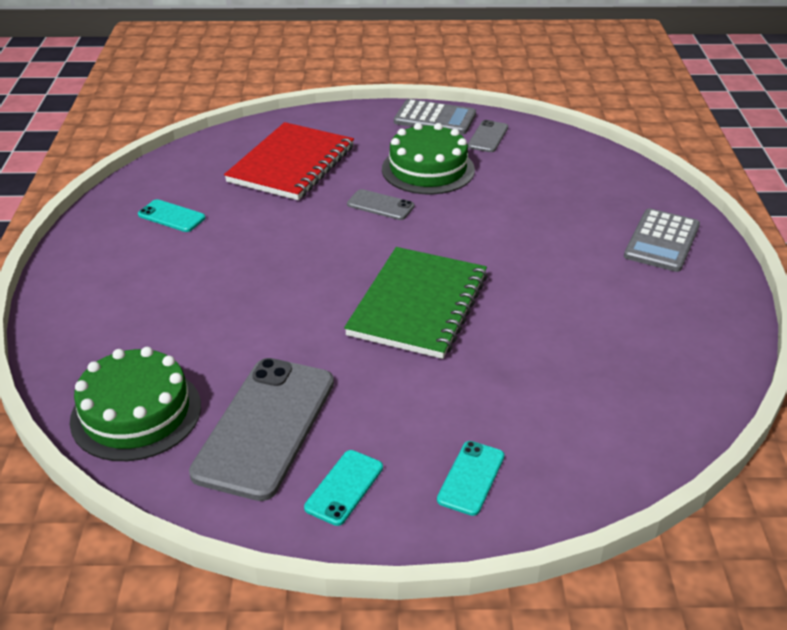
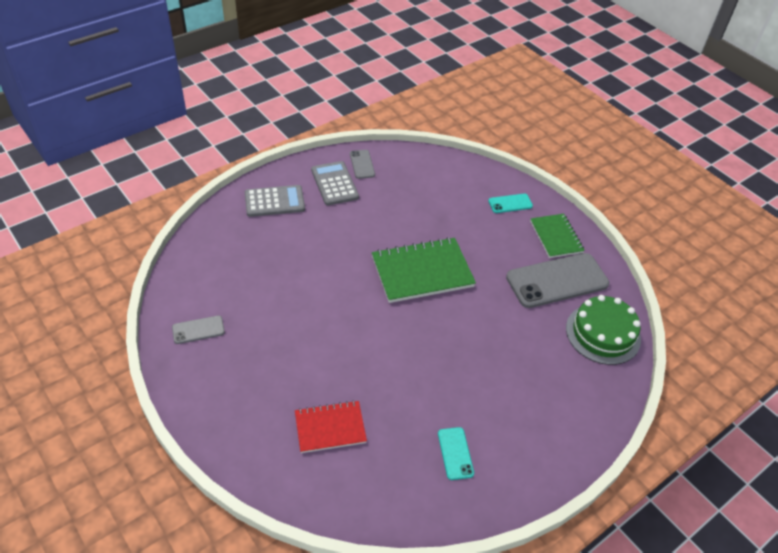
camera: 130 degrees left, 10 degrees up
red notebook [224,122,354,200] -> red notebook [295,400,367,453], size x0.62
turquoise phone [304,450,383,526] -> green notebook [530,214,585,258]
grey phone [347,189,414,220] -> grey phone moved to [350,150,375,179]
green cake [382,123,475,194] -> none
grey calculator [394,99,476,134] -> grey calculator moved to [311,161,359,206]

